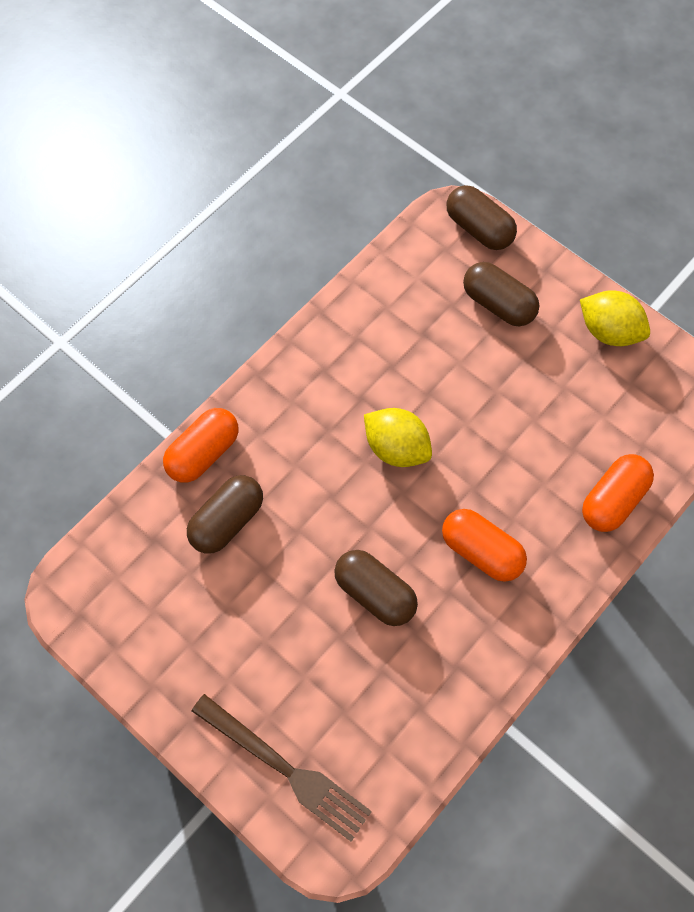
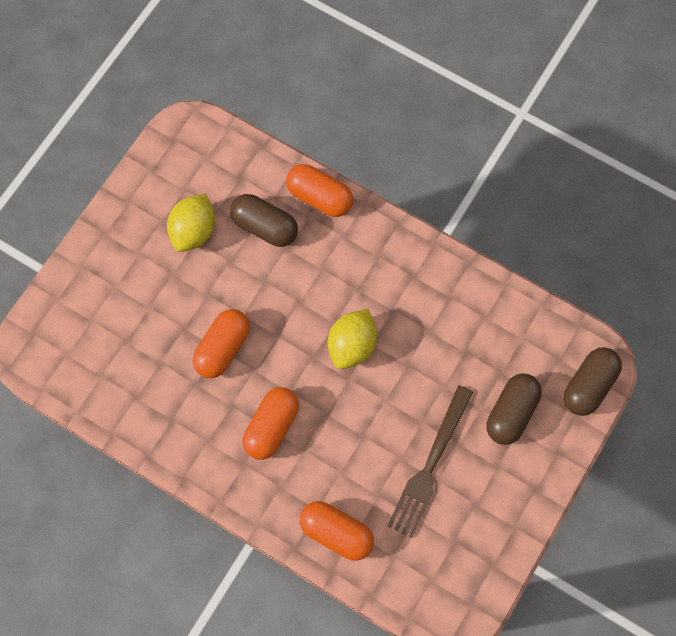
camera: 80 degrees right, 5 degrees up
brown fork [192,694,372,842] -> brown fork moved to [387,385,473,538]
brown capsule [334,550,418,626] -> orange capsule [193,309,250,378]
yellow lemon [580,290,650,346] -> yellow lemon moved to [167,193,215,252]

